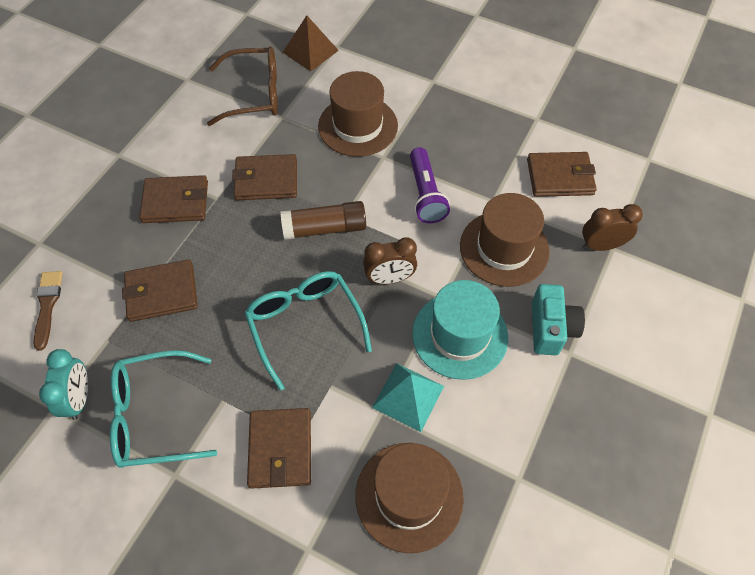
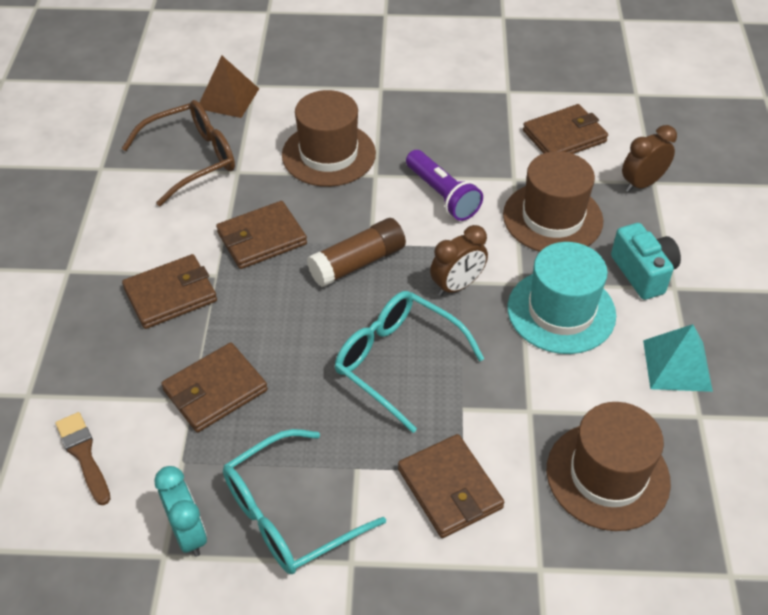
camera: 25 degrees left, 10 degrees down
turquoise pyramid [372,363,444,432] -> turquoise pyramid moved to [643,324,713,392]

